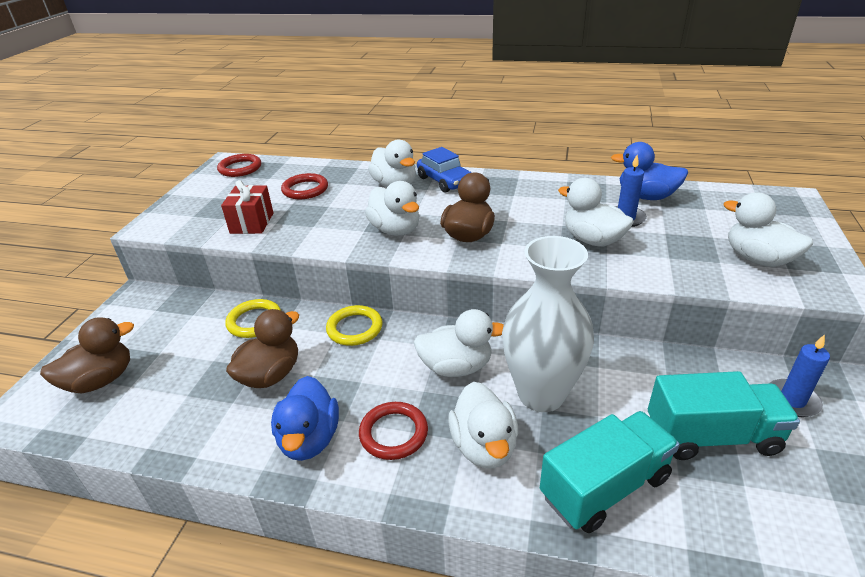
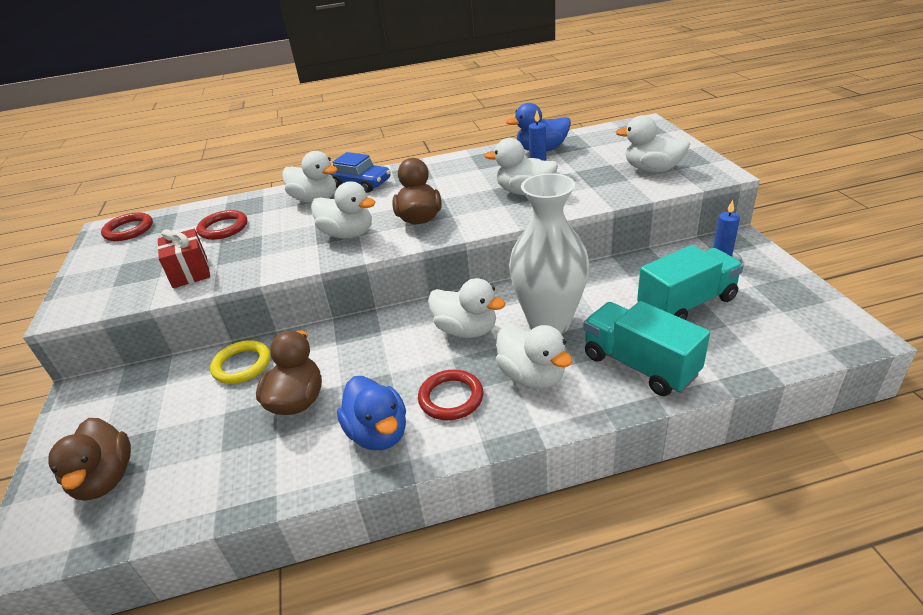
camera: 25 degrees left, 0 degrees up
brown duck [40,317,134,393] -> brown duck turned 135 degrees clockwise [48,418,131,501]
yellow ring [326,305,383,346] -> none
white duck [413,309,504,377] -> white duck turned 60 degrees clockwise [428,278,506,338]
turquoise truck [540,411,680,533] -> turquoise truck turned 75 degrees counterclockwise [583,301,710,396]

